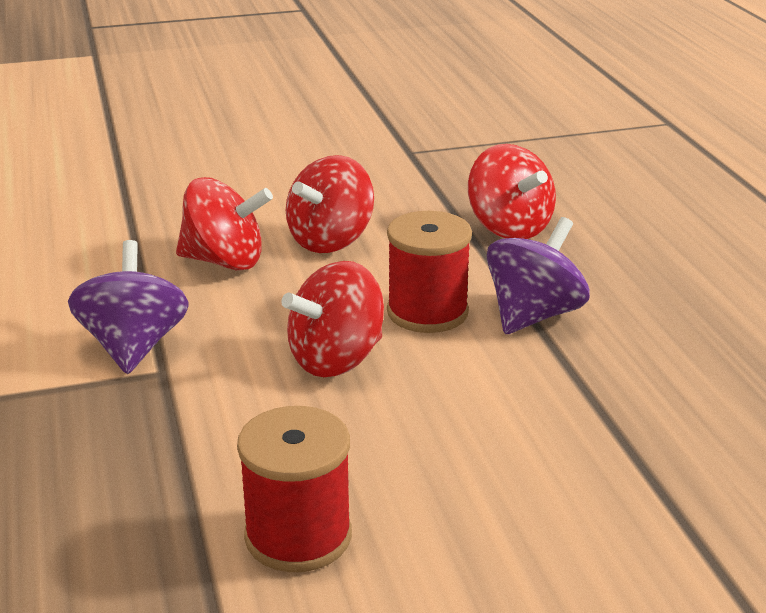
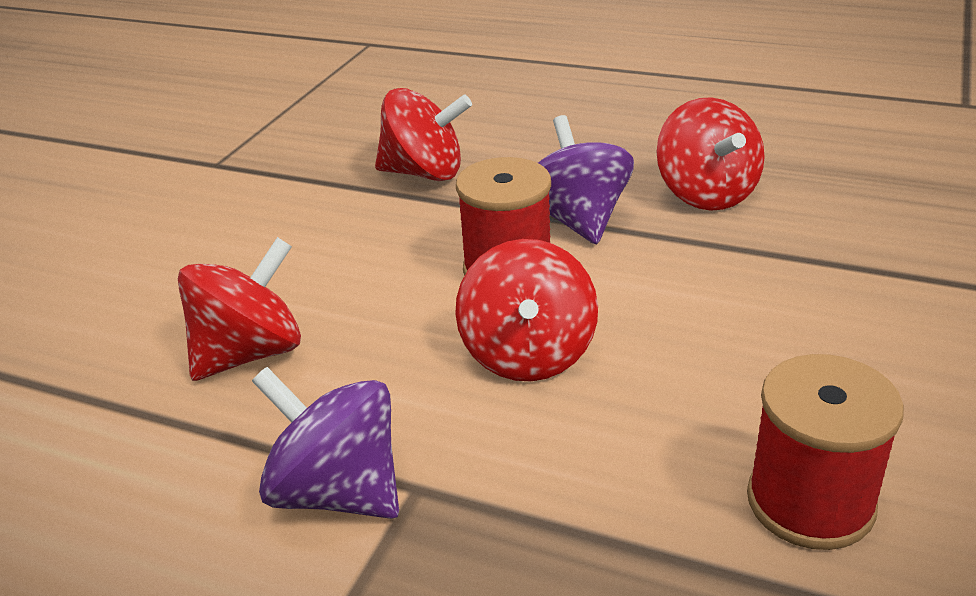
camera: 50 degrees left, 5 degrees up
red spinning top [286,155,374,253] -> red spinning top moved to [657,97,765,211]

